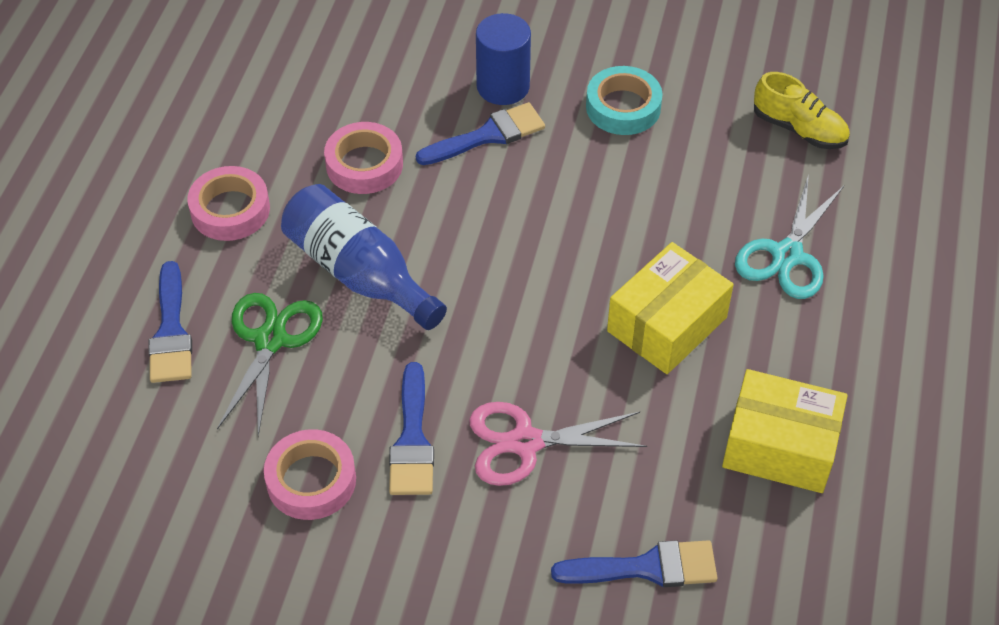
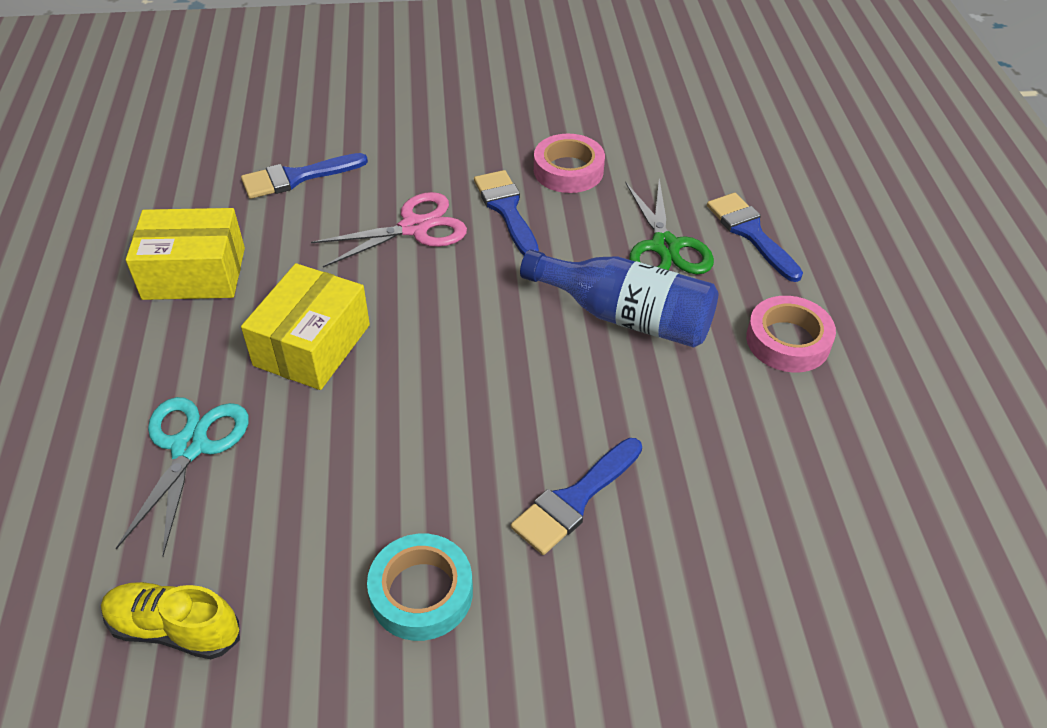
camera: 160 degrees right, 5 degrees down
pink tape [324,122,403,194] -> none
blue cylinder [476,13,531,105] -> none

